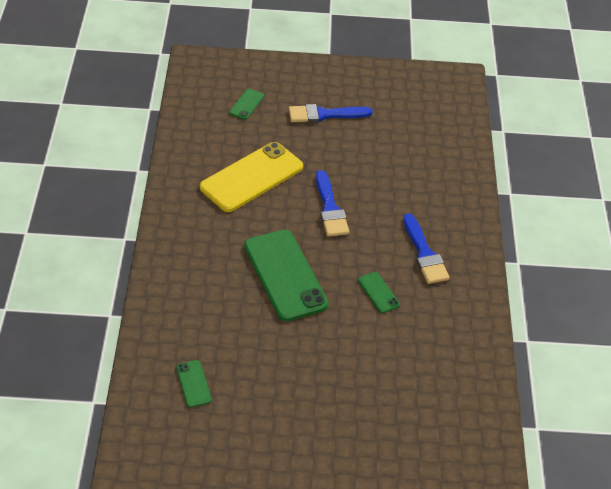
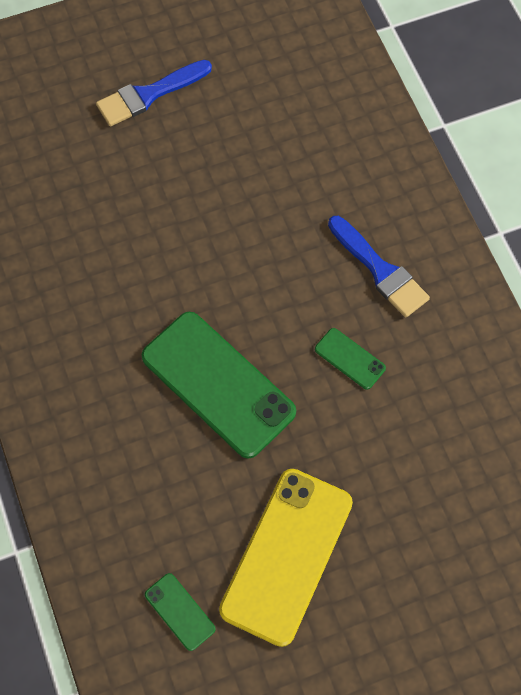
camera: 20 degrees left, 20 degrees up
yellow phone [200,142,303,212] -> yellow phone moved to [219,469,353,647]
green phone [229,89,264,120] -> none
blue brush [316,170,349,237] -> none

